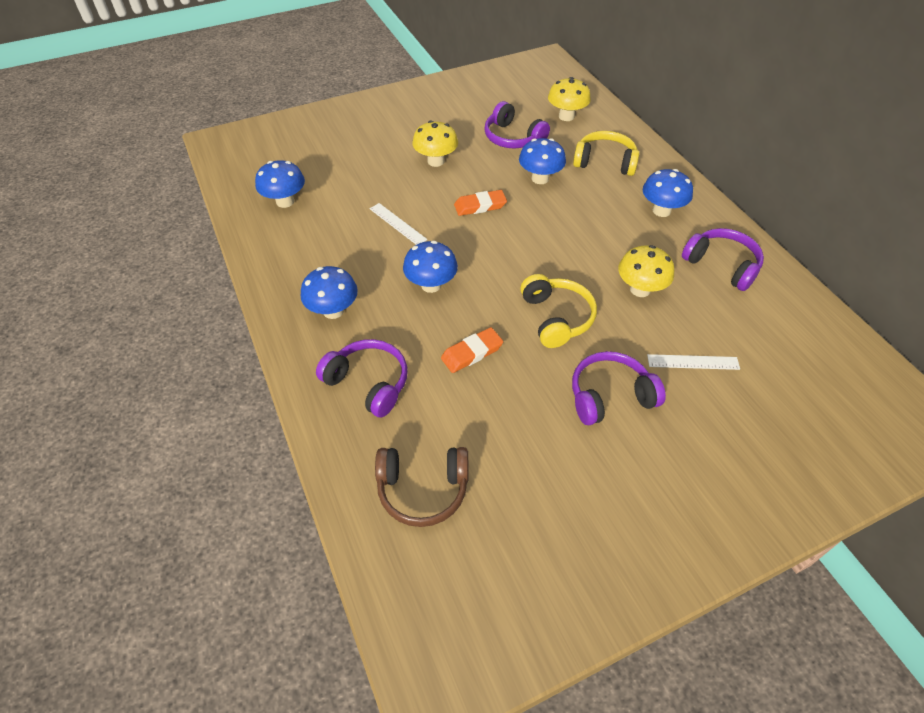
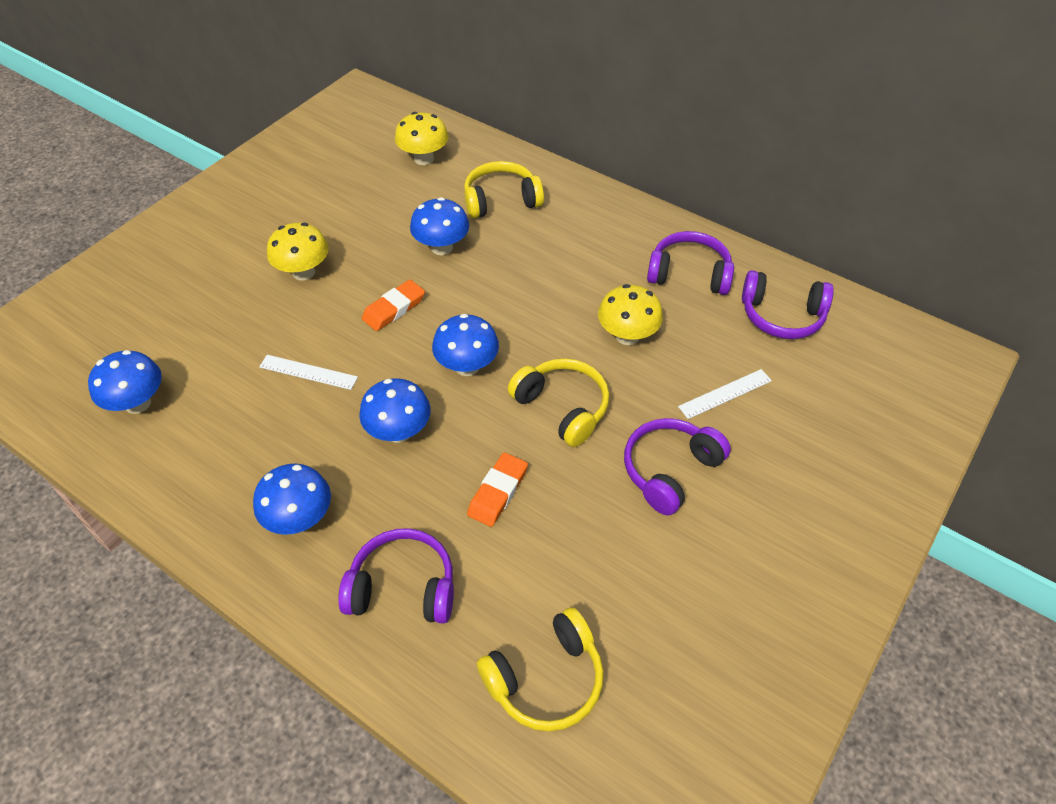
camera: 30 degrees left, 0 degrees up
brown headphones [375,447,469,527] -> yellow headphones [477,607,604,732]
purple headphones [484,101,550,148] -> purple headphones moved to [742,270,834,339]
blue mushroom [643,169,693,217] -> blue mushroom moved to [432,314,499,376]

